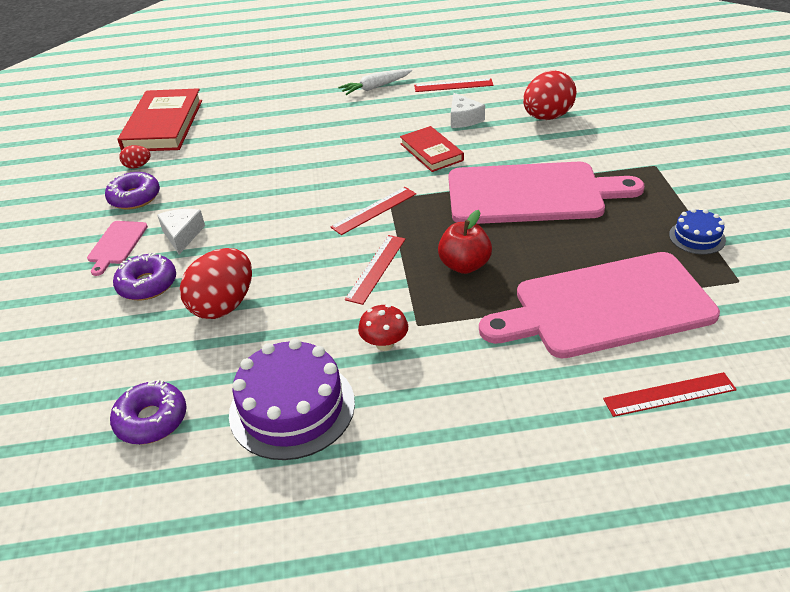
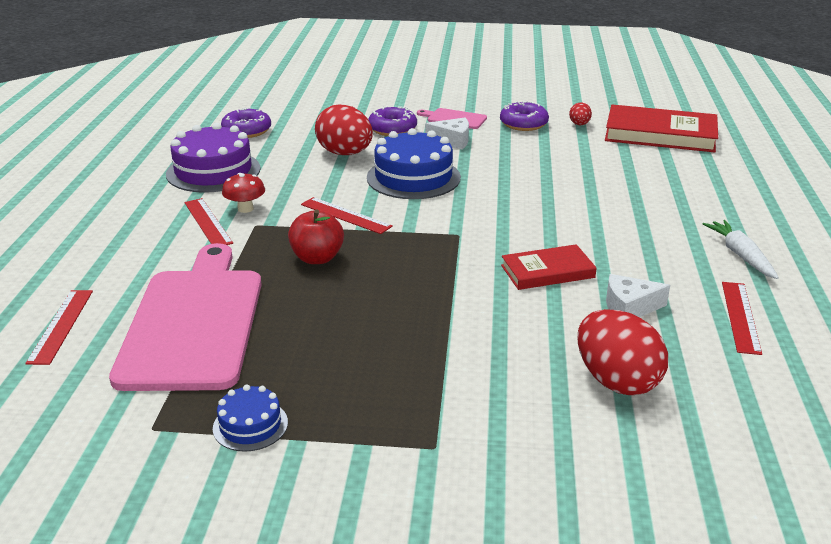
camera: 100 degrees right, 10 degrees down
red ruler [331,187,416,235] -> red ruler moved to [184,198,233,245]
pink cutting board [449,162,644,224] -> none
none -> blue cake [367,128,461,199]

